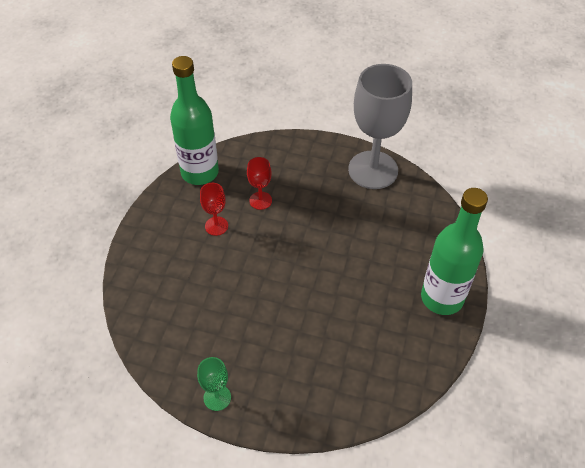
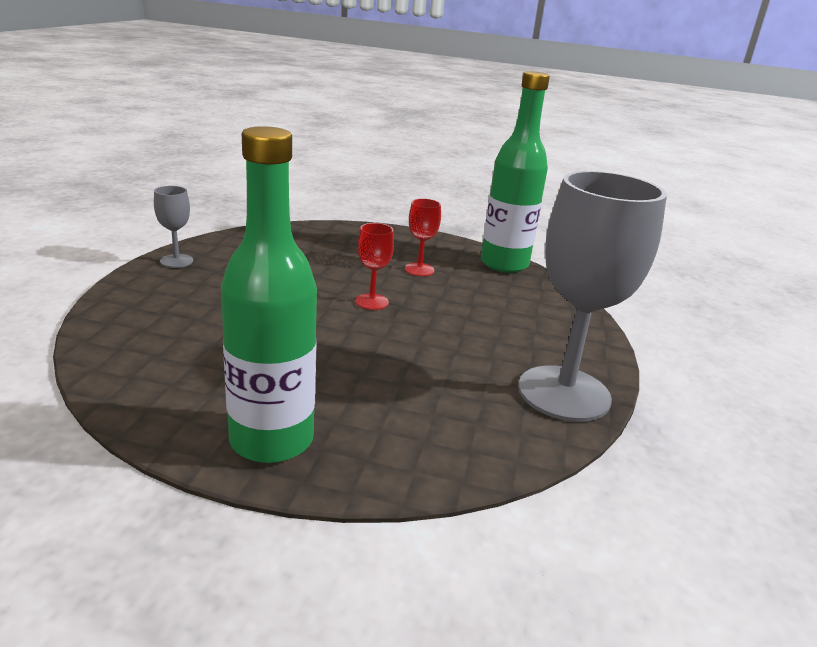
camera: 85 degrees right, 25 degrees down
green goblet [197,357,231,411] -> grey goblet [154,186,193,268]
red goblet [247,157,272,210] -> red goblet moved to [355,223,394,310]

